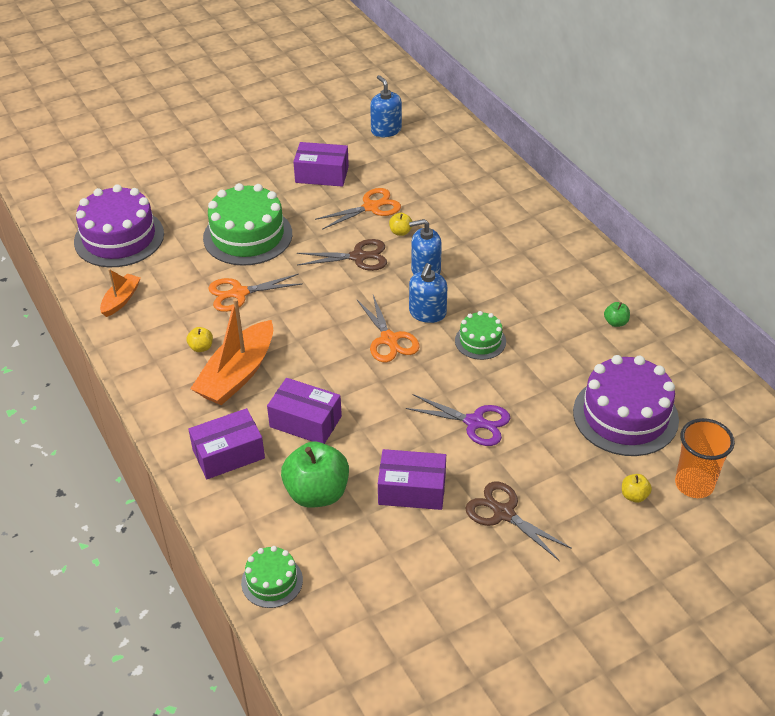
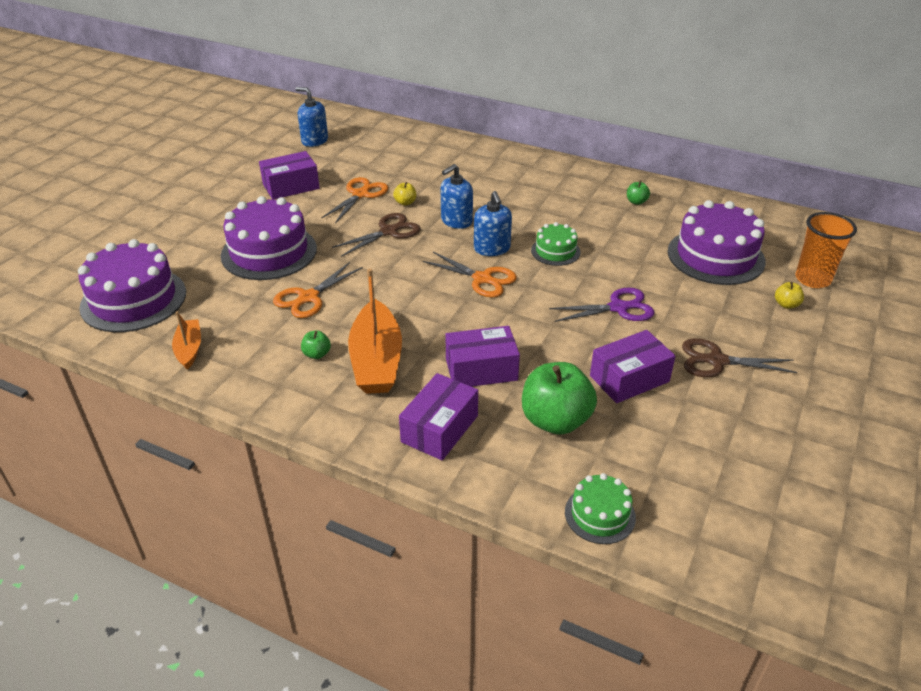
camera: 35 degrees left, 5 degrees down
yellow apple [187,327,213,352] -> green apple [301,331,331,359]
green cake [203,183,292,266] -> purple cake [221,196,317,280]

